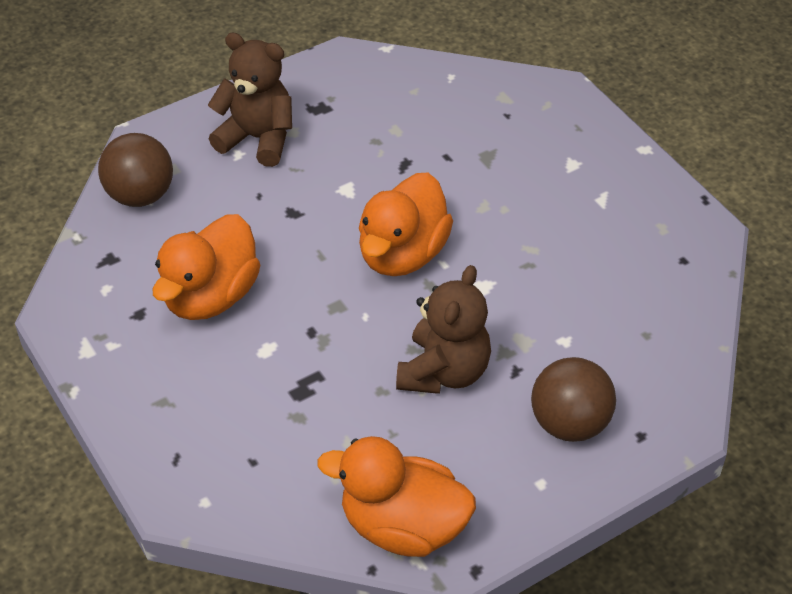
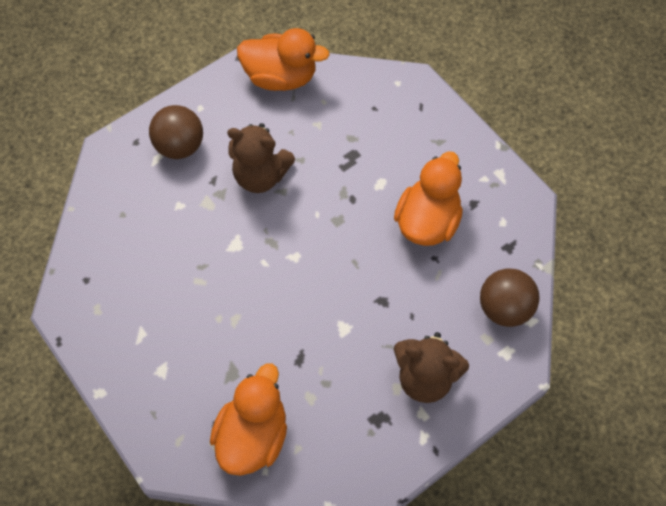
camera: 175 degrees right, 15 degrees up
orange duck [359,173,453,276] -> orange duck moved to [210,363,287,476]
brown teddy bear [396,265,491,394] -> brown teddy bear turned 90 degrees counterclockwise [227,123,295,193]

